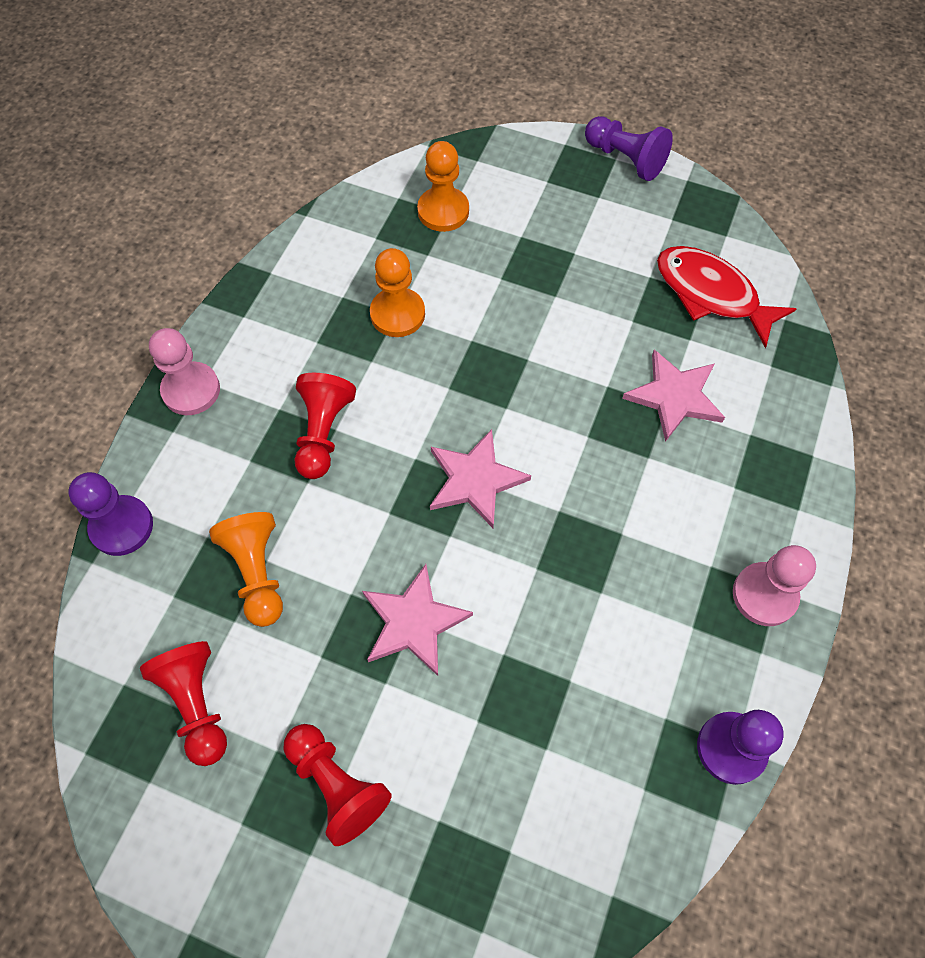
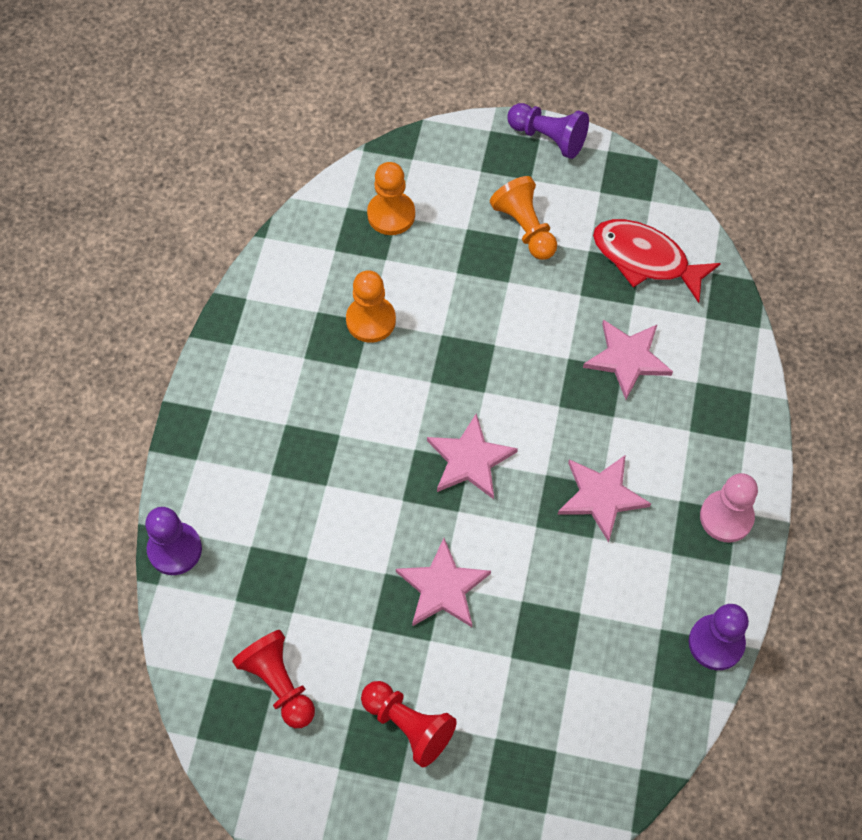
camera: 10 degrees left, 0 degrees up
pink pawn [149,328,220,415] -> none
orange pawn [209,512,283,627] -> orange pawn moved to [490,176,557,260]
red pawn [295,373,356,479] -> none
none -> pink star [558,455,651,542]

